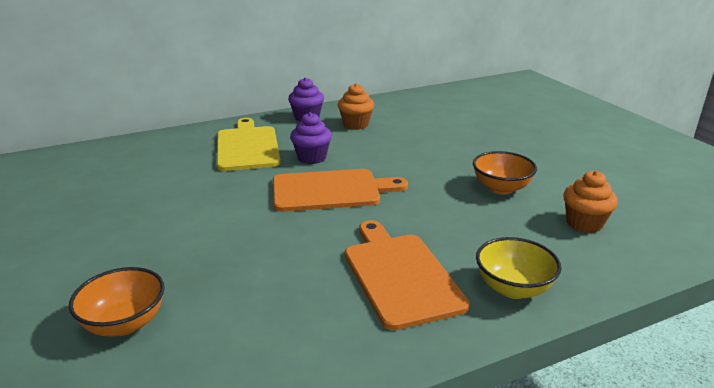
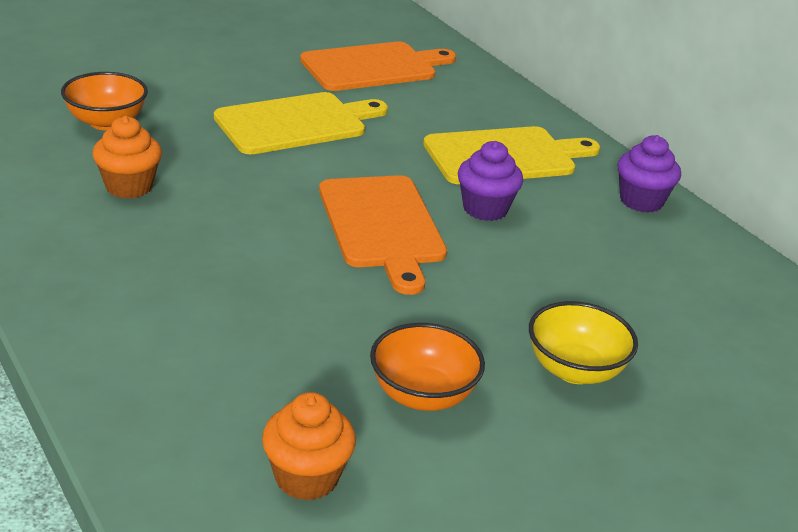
camera: 80 degrees right, 5 degrees up
orange cupcake [338,83,374,130] -> orange cupcake moved to [92,116,162,199]
orange cutting board [345,220,470,330] -> orange cutting board moved to [300,41,456,91]
yellow bowl [476,237,561,299] -> yellow bowl moved to [529,301,638,384]
none -> yellow cutting board [214,92,388,154]

